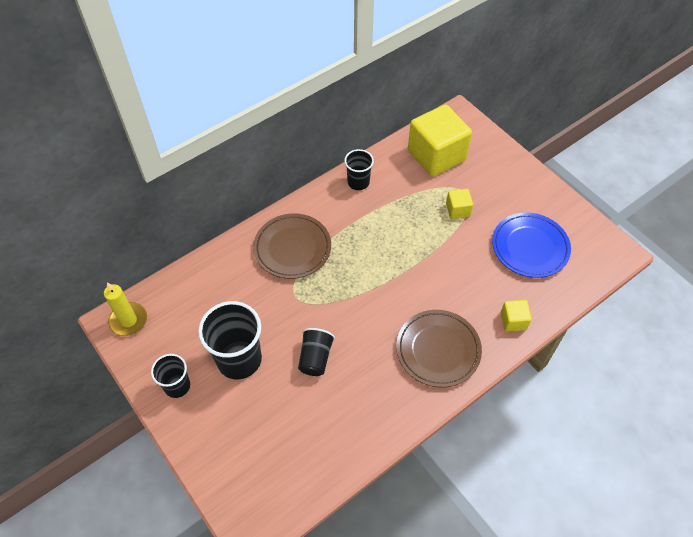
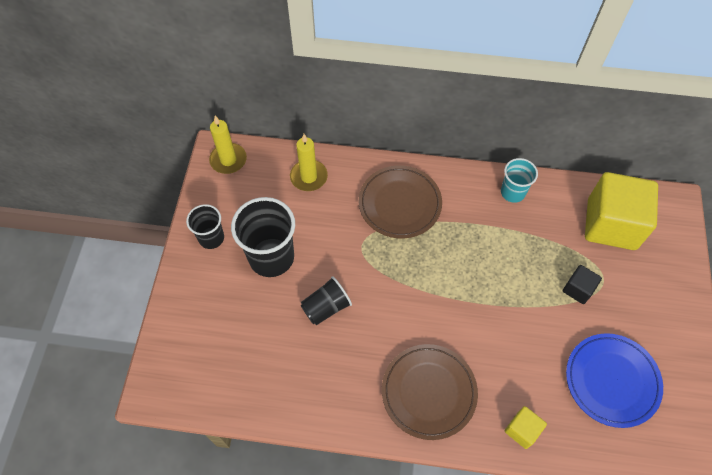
camera: 45 degrees right, 5 degrees up
black cup [344,149,374,190] -> turquoise cup [501,158,538,203]
yellow cube [446,189,473,219] -> black cube [563,265,602,304]
none -> yellow candle [290,134,328,191]

